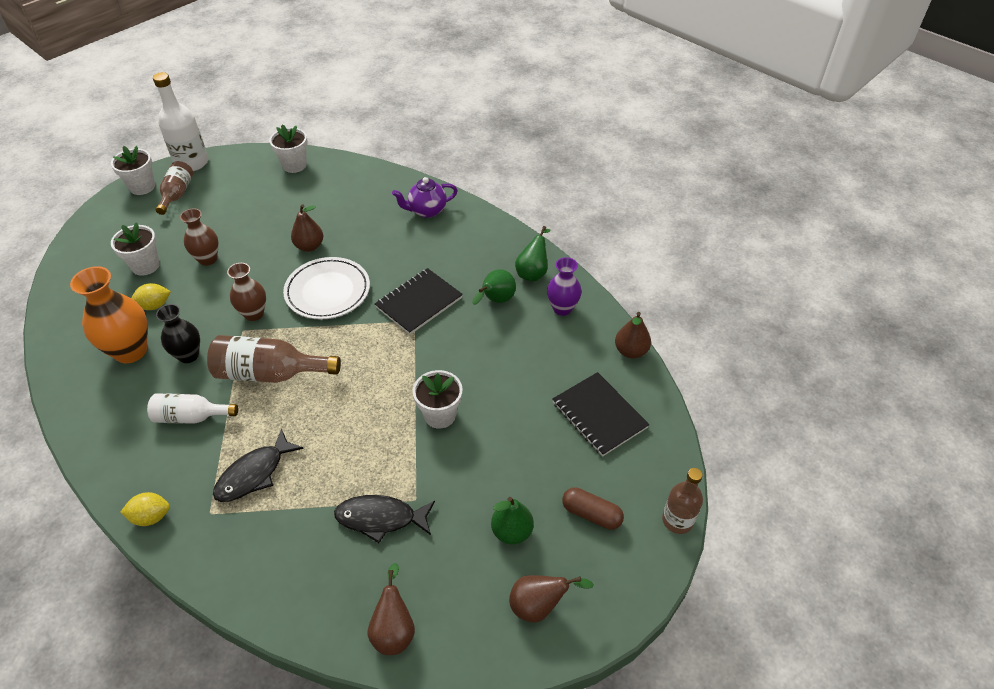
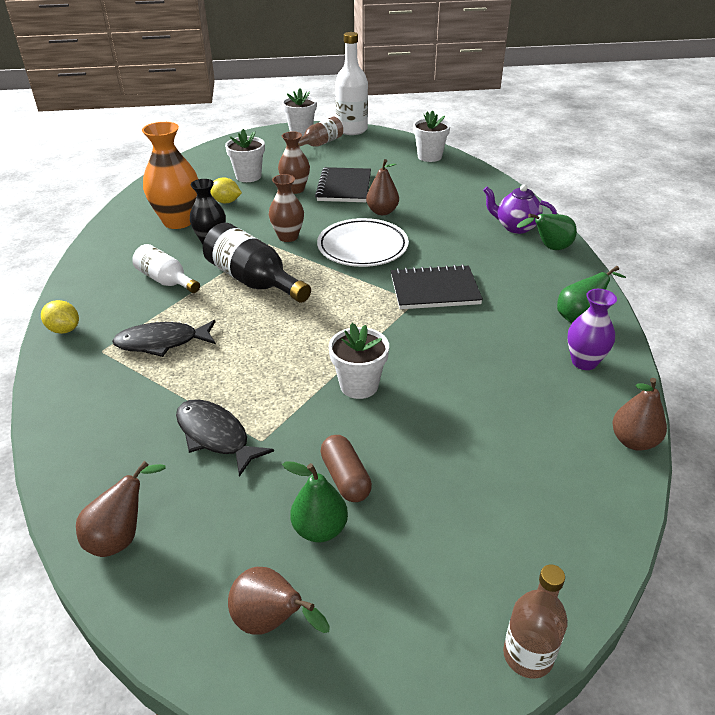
camera: 40 degrees right, 10 degrees down
brown bottle [207,335,341,383] -> black bottle [203,223,311,303]
green pear [472,269,516,305] -> green pear moved to [517,213,577,250]
black notebook [552,372,650,457] -> black notebook moved to [315,167,371,202]
brown capsule [562,487,624,530] -> brown capsule moved to [320,435,372,502]

